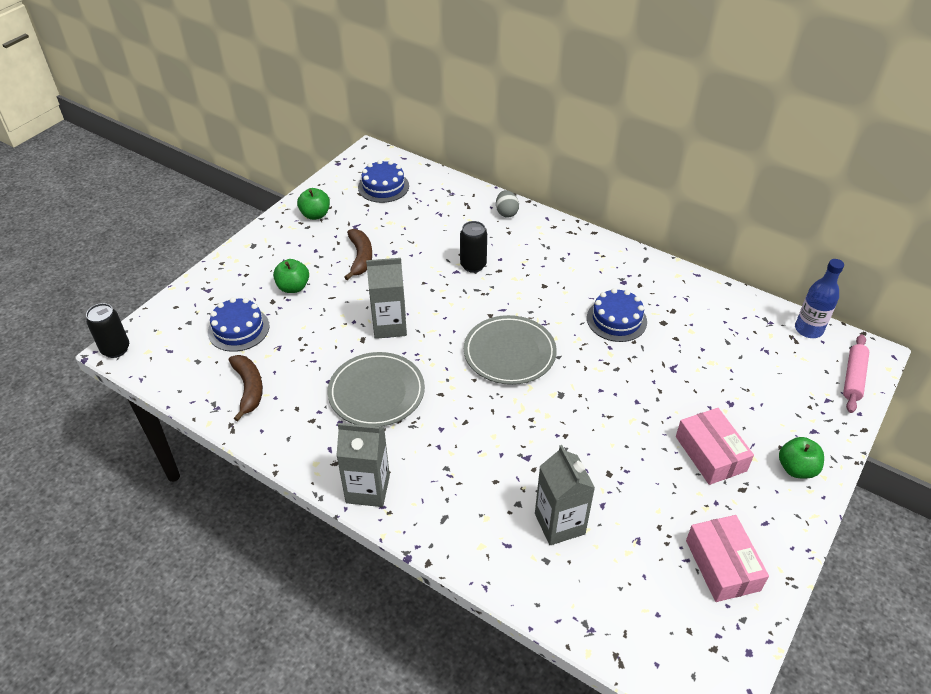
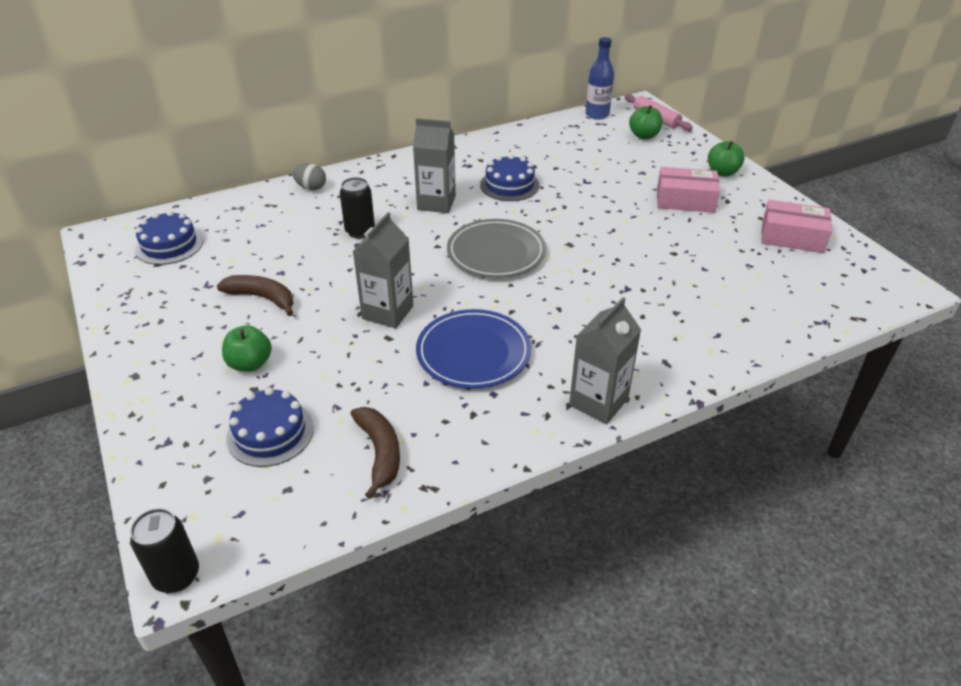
camera: 60 degrees left, 5 degrees down
brown banana [229,355,263,421] -> brown banana turned 60 degrees clockwise [351,407,400,499]
green apple [297,188,330,220] -> green apple moved to [629,105,663,139]
grey plate [328,352,425,427] -> blue plate [416,309,531,389]
grey carton [535,445,595,545] -> grey carton moved to [413,118,456,213]

